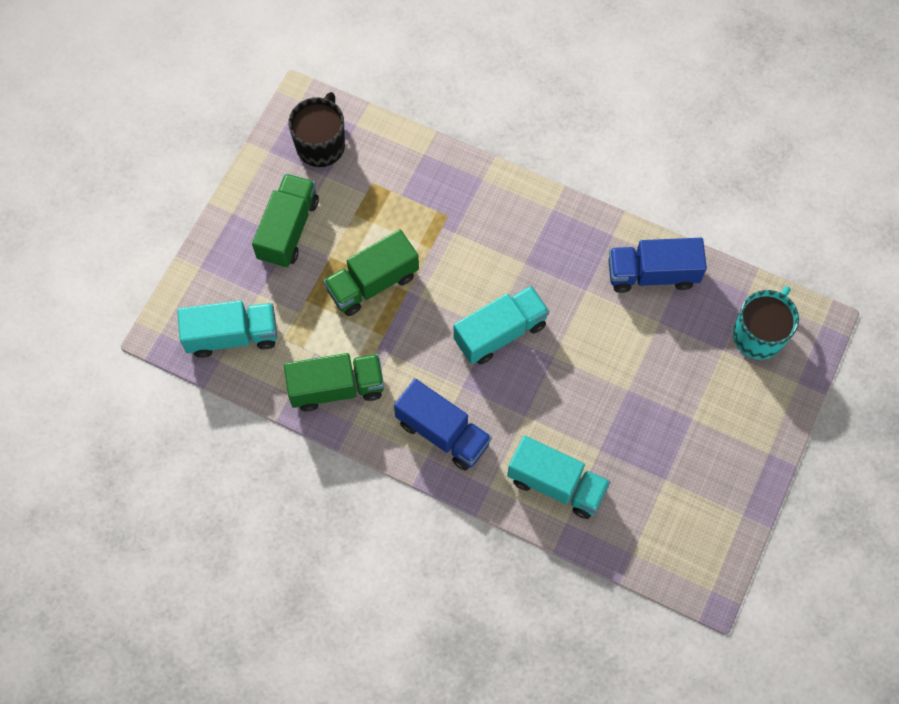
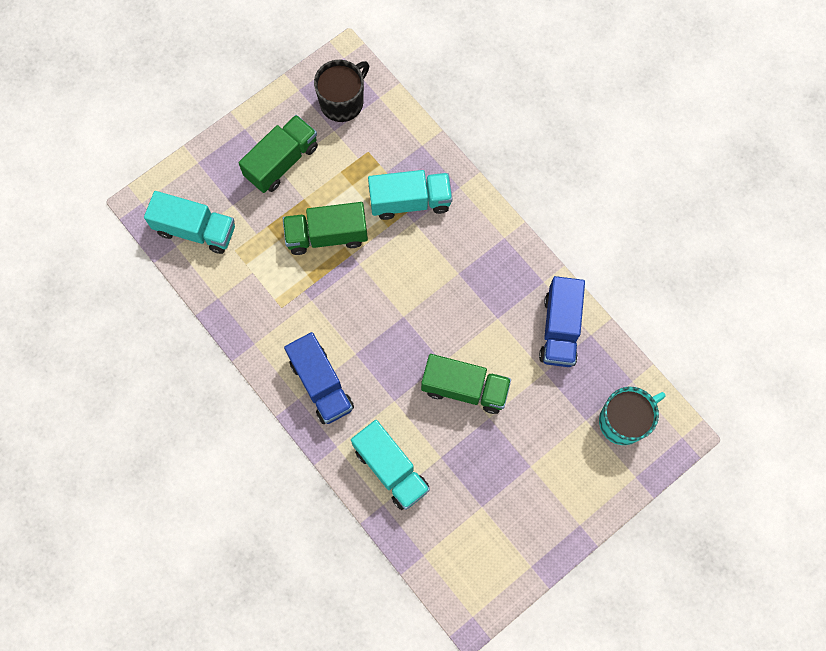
camera: 25 degrees right, 5 degrees up
green truck [284,353,384,411] -> green truck moved to [421,354,511,414]
turquoise truck [453,286,549,365] -> turquoise truck moved to [368,170,452,220]
blue truck [608,238,707,293] -> blue truck turned 105 degrees counterclockwise [539,276,585,367]

